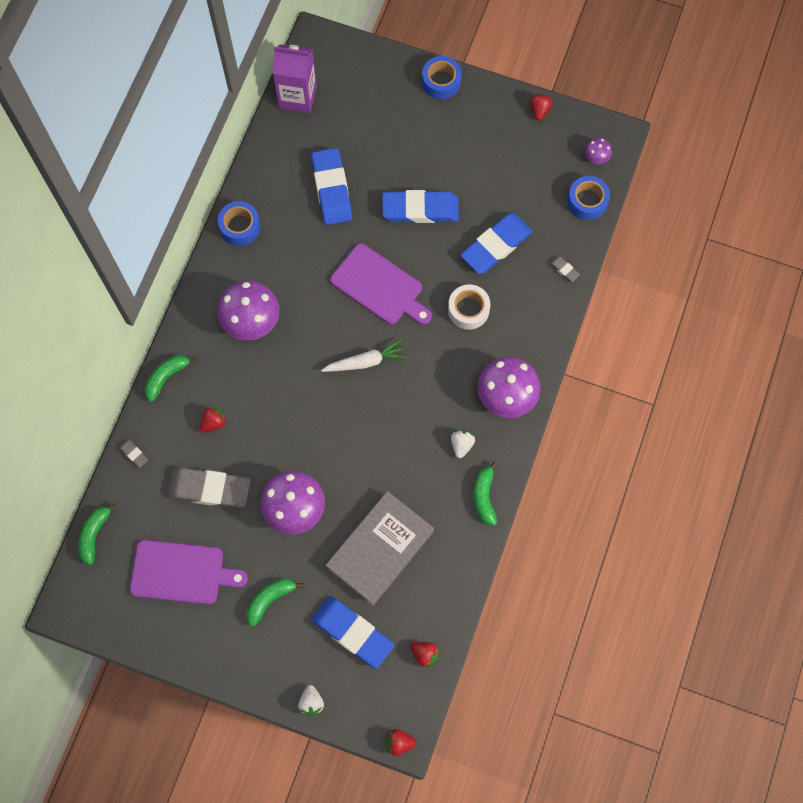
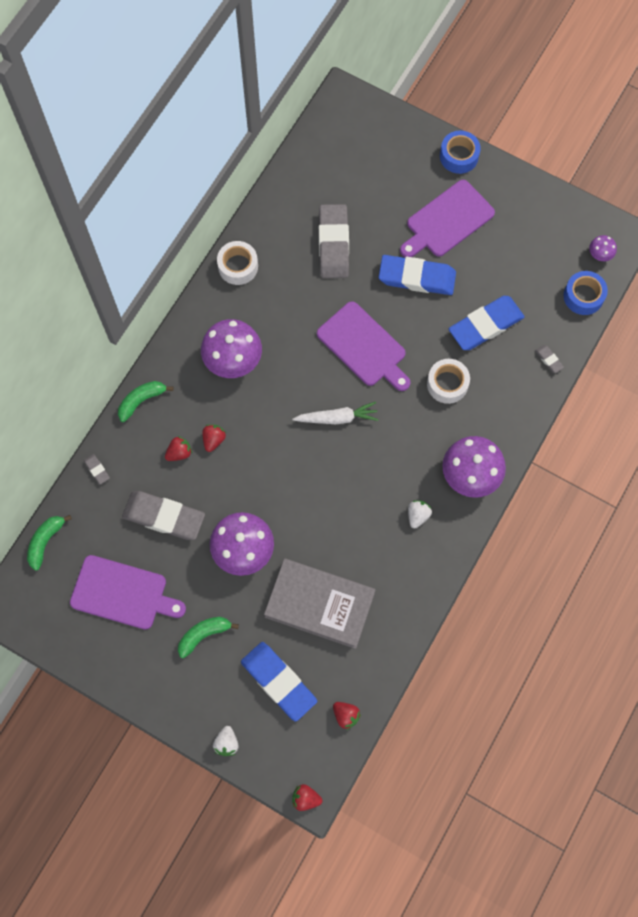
camera: 10 degrees right, 0 degrees up
blue tape [218,201,261,246] -> white tape [217,241,258,285]
purple carton [273,44,317,113] -> none
blue eraser [311,148,352,225] -> grey eraser [319,204,349,278]
grey book [326,491,434,606] -> grey book turned 60 degrees clockwise [264,558,376,649]
green banana [474,462,498,526] -> none
red strawberry [530,94,553,121] -> red strawberry moved to [202,424,226,452]
none -> purple cutting board [400,180,495,257]

